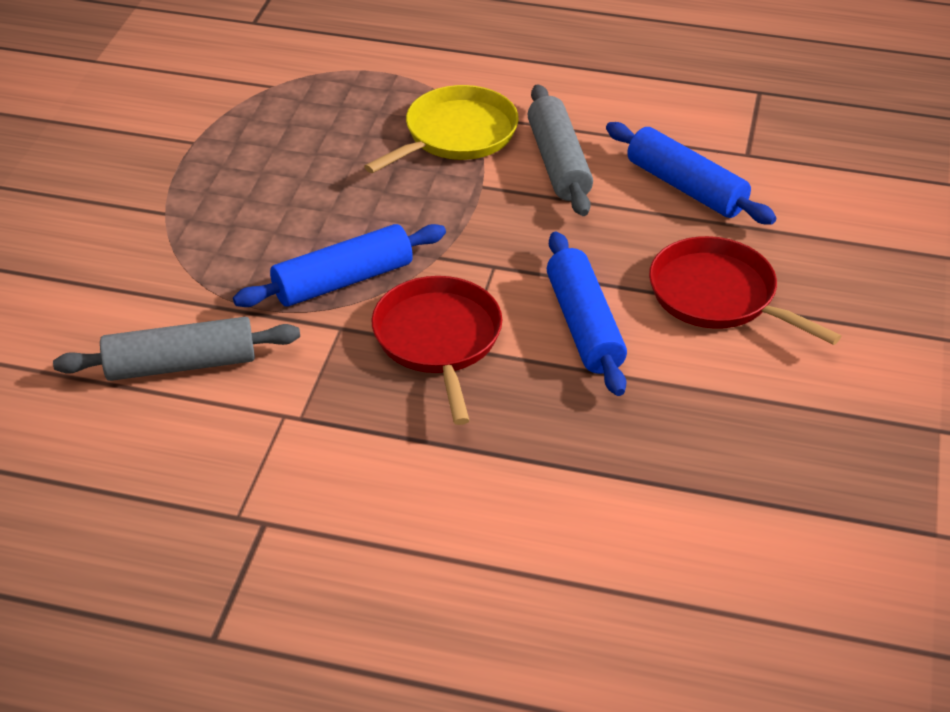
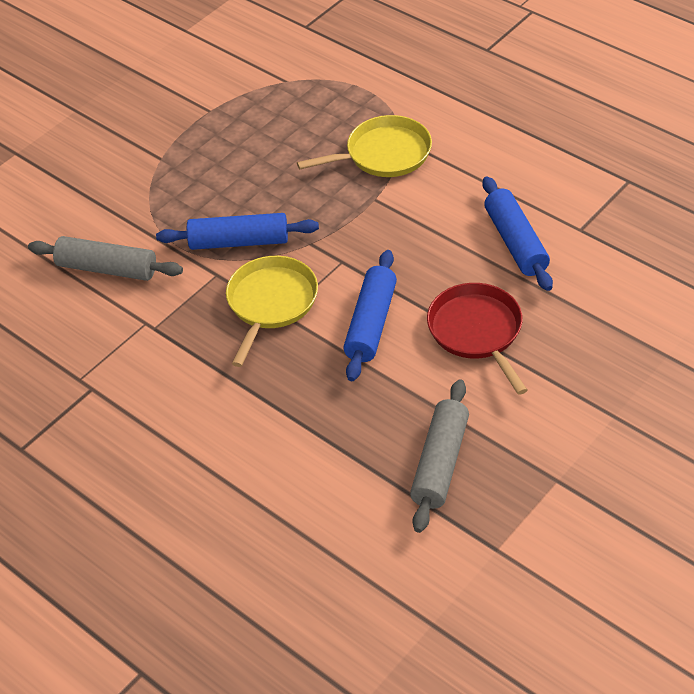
camera: 30 degrees right, 5 degrees up
red pan [371,276,502,425] -> yellow pan [226,256,318,367]
grey rolling pin [527,84,593,216] -> grey rolling pin moved to [410,379,469,533]

